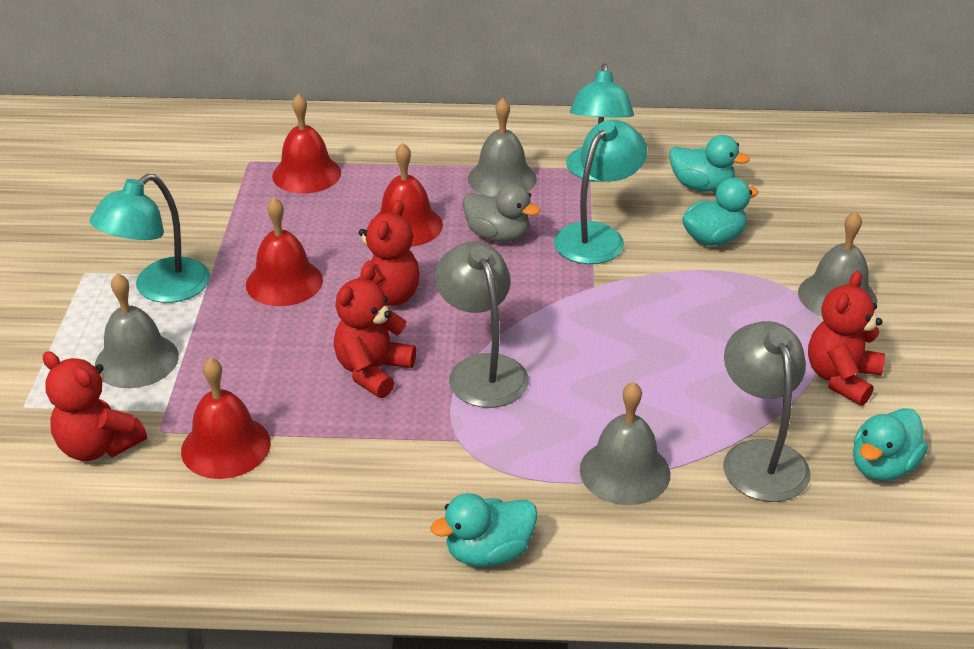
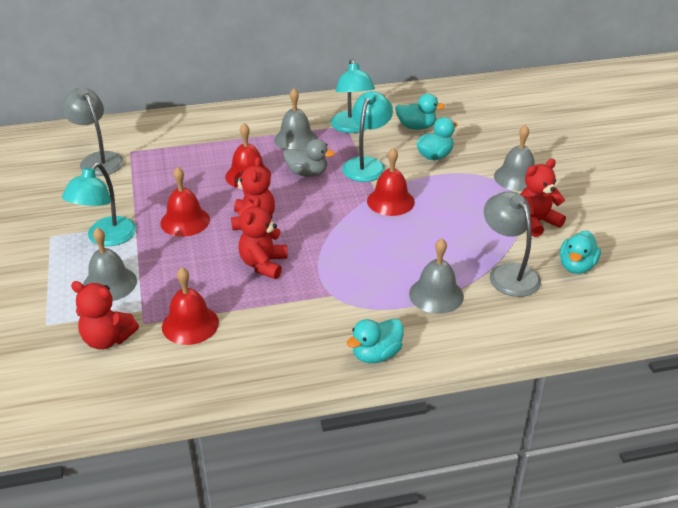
camera: 15 degrees left, 0 degrees up
red bell [272,93,341,193] -> red bell moved to [367,148,415,216]
grey lamp [435,241,529,408] -> grey lamp moved to [61,88,124,176]
red teddy bear [808,271,885,406] -> red teddy bear turned 45 degrees clockwise [520,159,566,237]

